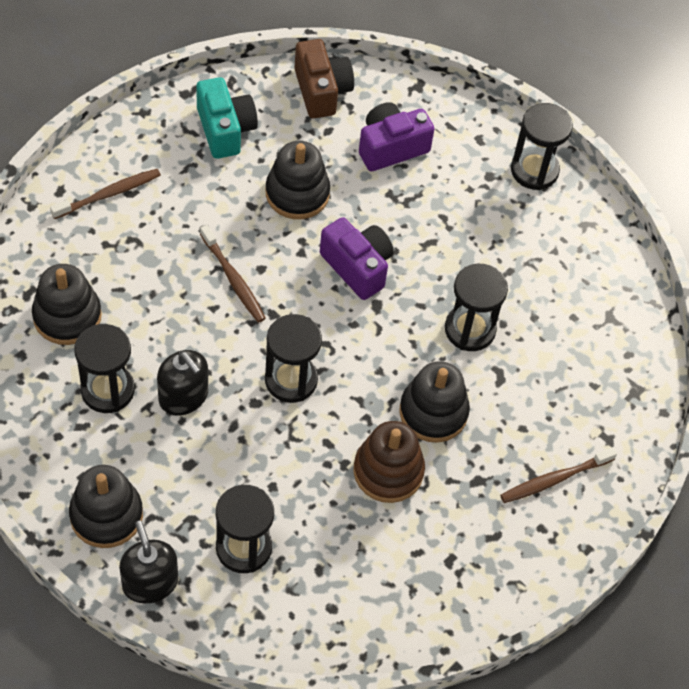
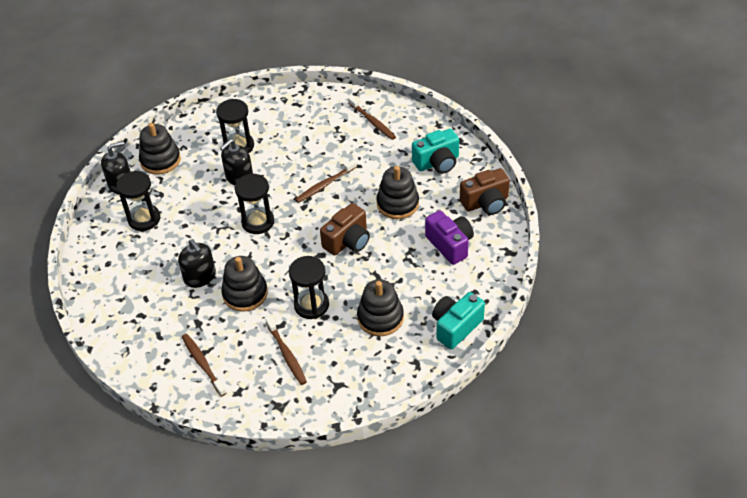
camera: 90 degrees right, 10 degrees down
black stacking toy [32,264,102,345] -> black stacking toy moved to [357,279,404,336]
purple camera [320,217,394,300] -> brown camera [320,203,370,256]
brown stacking toy [353,421,425,503] -> black soap dispenser [178,239,216,288]
black hourglass [511,103,573,190] -> turquoise camera [432,292,485,349]
none -> brown toothbrush [265,317,307,385]

